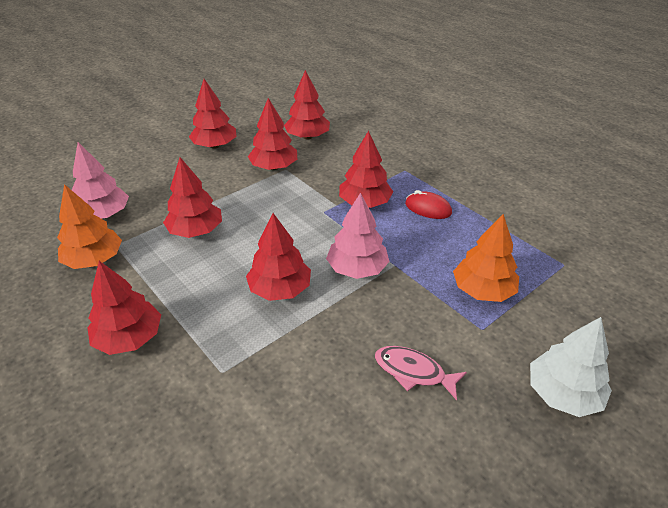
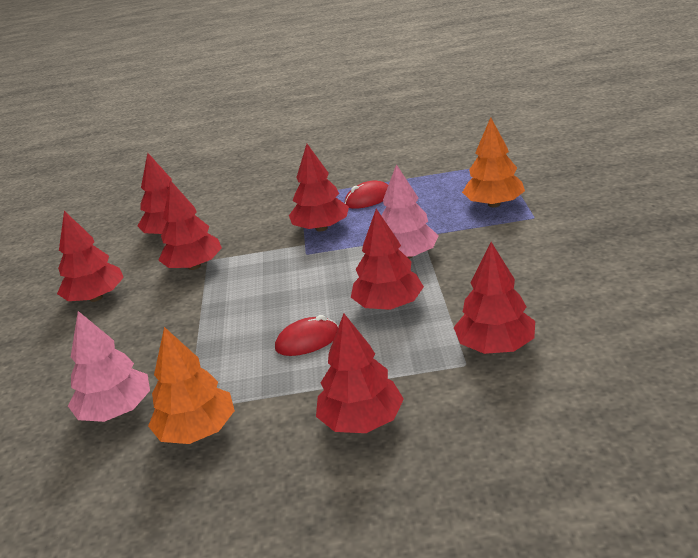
camera: 50 degrees left, 10 degrees down
red tree [163,157,222,238] -> red tree moved to [454,242,535,354]
pink fish [375,346,467,401] -> none
white tree [530,317,612,417] -> none
none -> red mouse [275,315,338,356]

